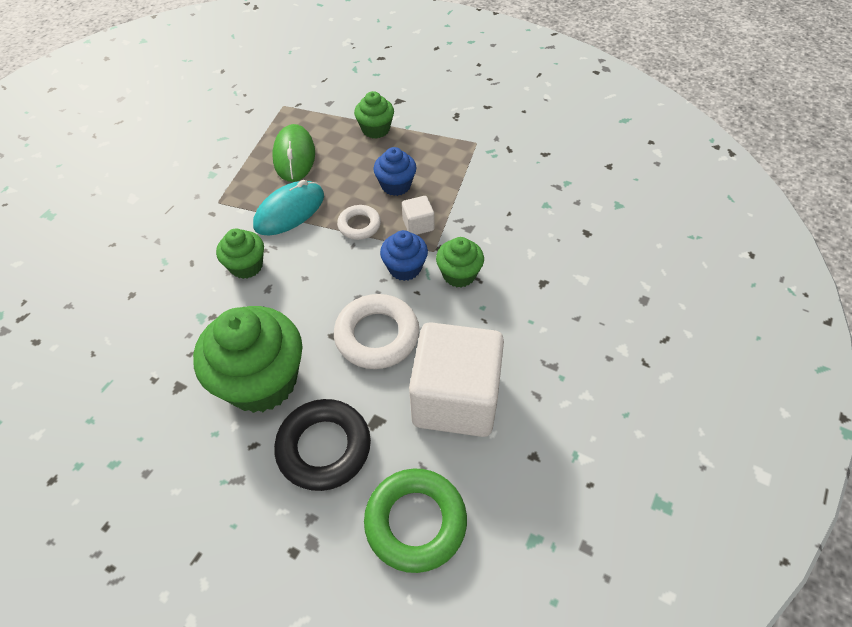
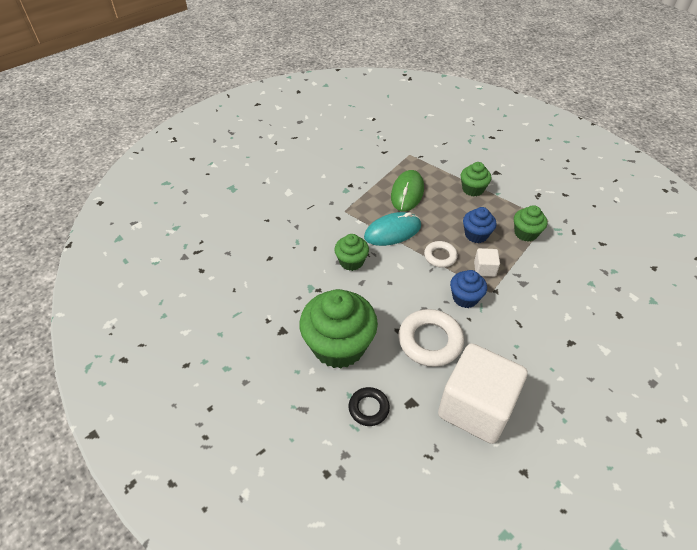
camera: 20 degrees right, 5 degrees down
black ring [274,399,371,491] -> black ring [349,387,390,426], size x0.58
green ring [364,468,467,573] -> none
green cupcake [436,237,484,288] -> green cupcake moved to [514,205,547,242]

